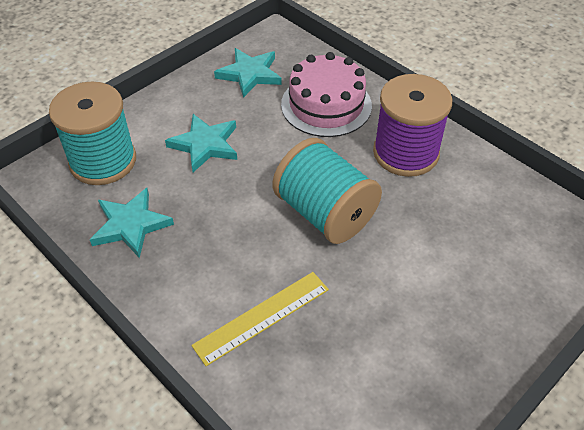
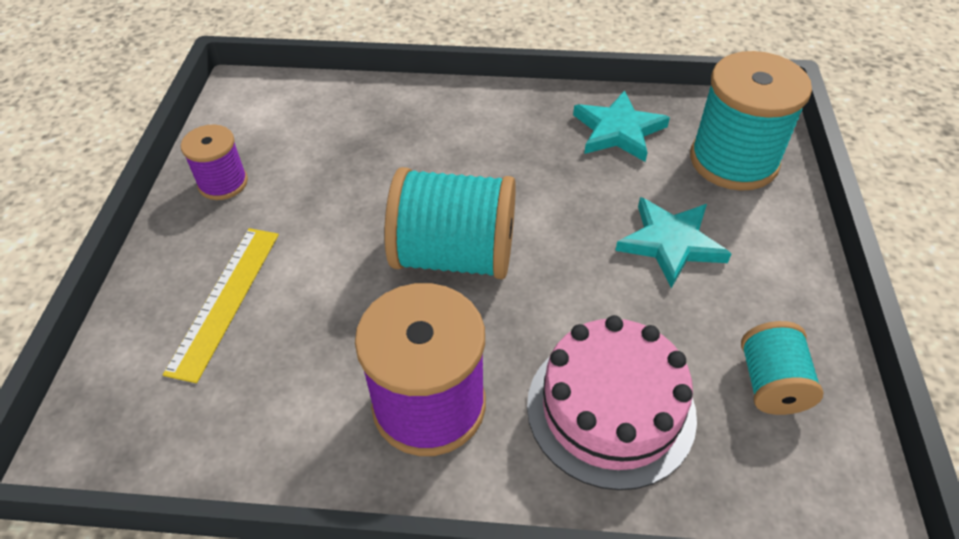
camera: 140 degrees right, 0 degrees up
yellow ruler [191,272,329,366] -> yellow ruler moved to [163,228,279,383]
turquoise star [214,48,282,98] -> turquoise spool [741,321,824,415]
none -> purple spool [181,124,248,200]

